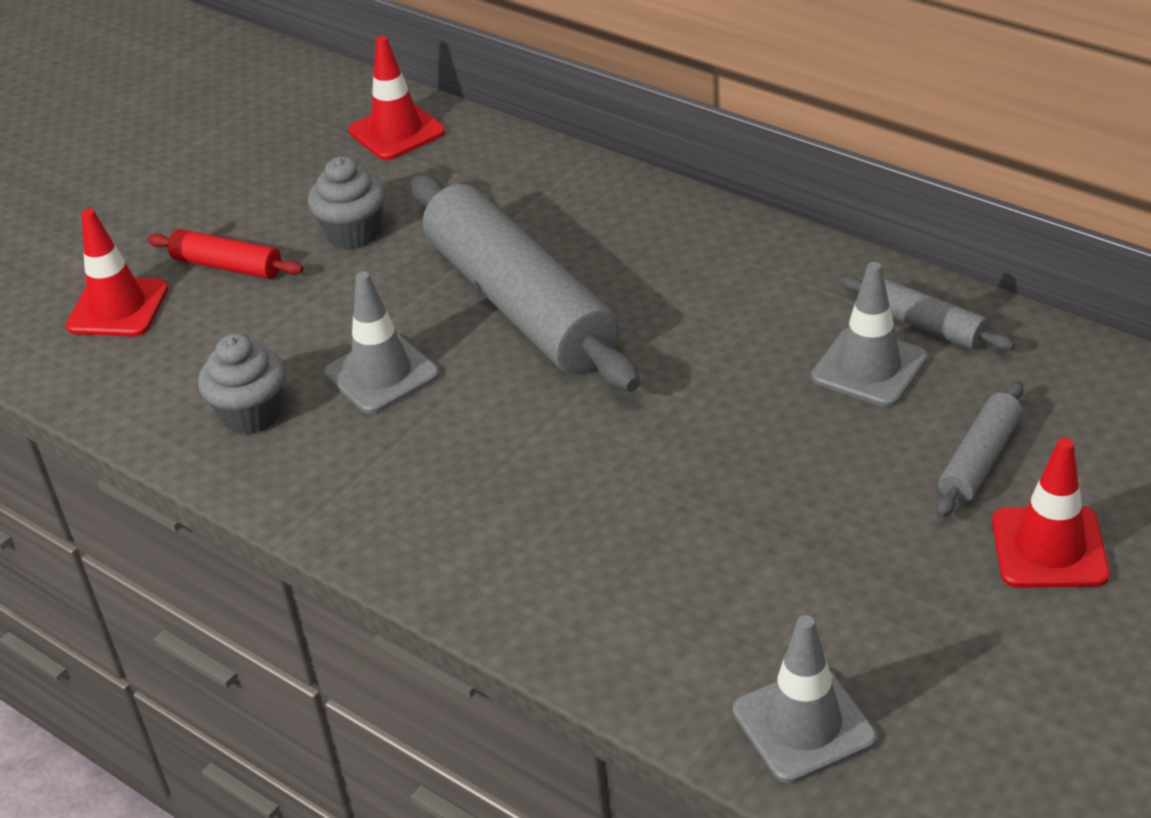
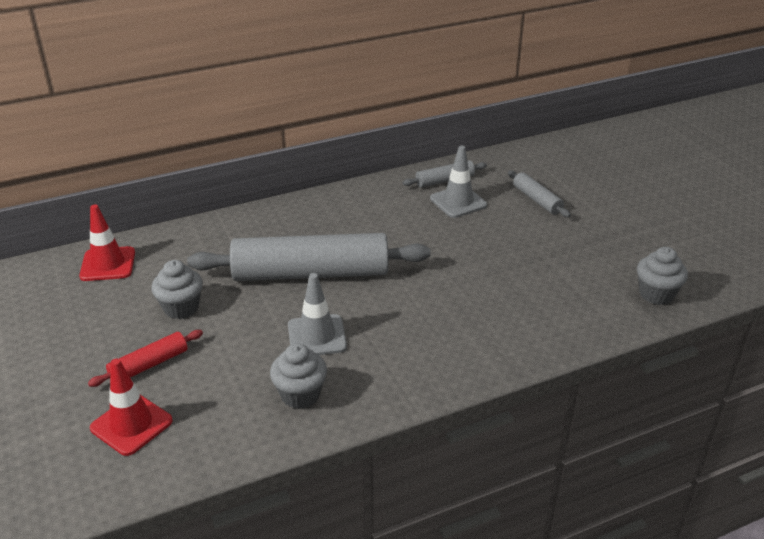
camera: 65 degrees left, 5 degrees down
grey traffic cone [733,615,877,784] -> grey cupcake [637,247,688,305]
red traffic cone [992,438,1110,588] -> none

